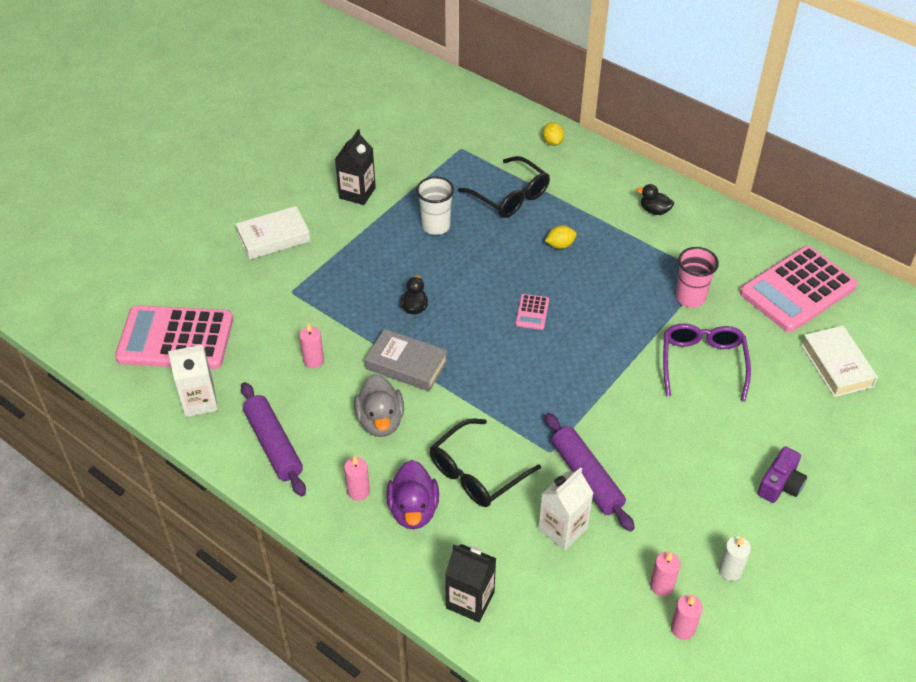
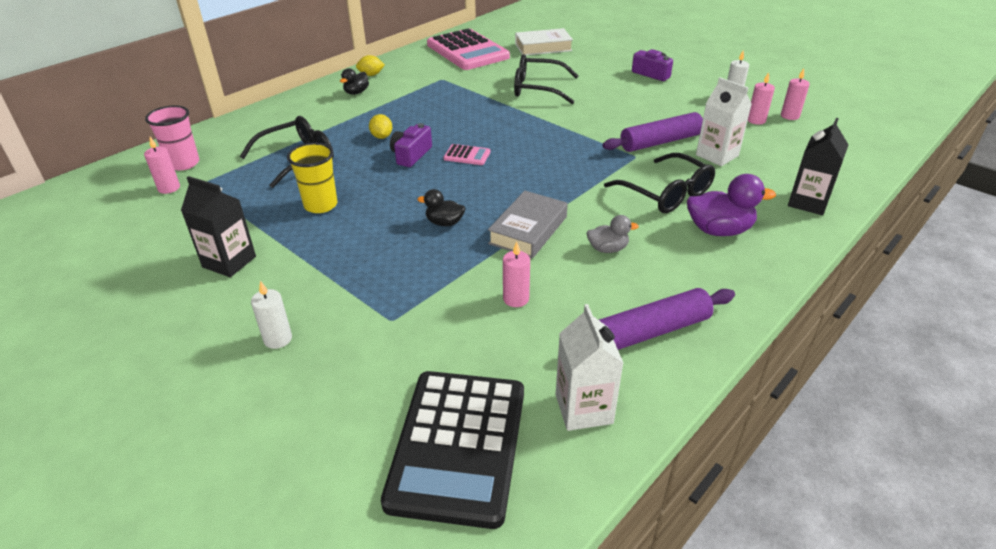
camera: 85 degrees left, 10 degrees down
pink calculator [115,305,233,369] -> black calculator [381,371,524,529]
white book [236,206,311,260] -> white candle [251,281,292,349]
pink candle [344,456,370,501] -> pink candle moved to [144,137,180,194]
grey duck [354,374,404,437] -> grey duck [587,215,639,253], size x0.59
white cup [416,176,454,235] -> yellow cup [287,143,337,213]
yellow lemon [543,122,564,146] -> yellow lemon moved to [356,55,385,76]
purple glasses [663,324,751,401] -> black glasses [514,54,578,104]
pink cup [676,247,719,308] -> pink cup moved to [145,105,199,170]
none -> purple camera [390,123,432,167]

